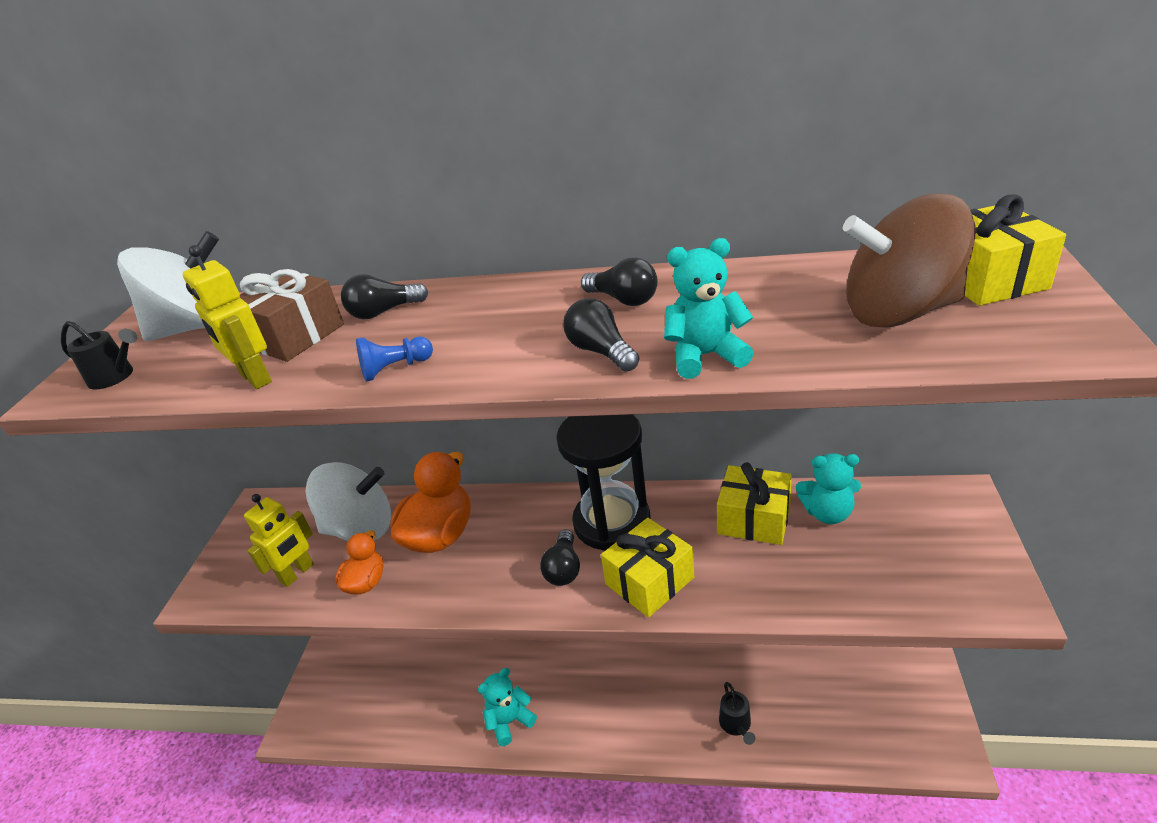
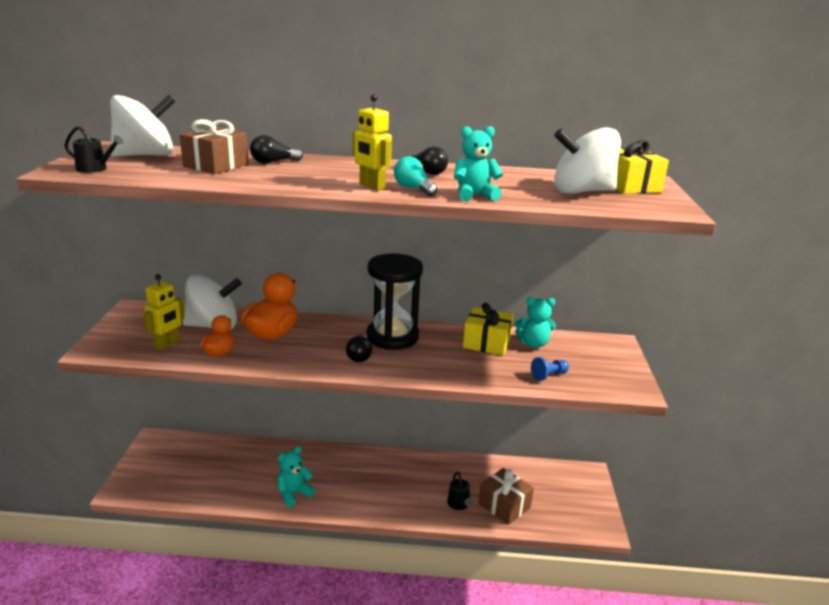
camera: 10 degrees left, 10 degrees down
yellow robot [183,245,272,389] -> yellow robot moved to [353,94,392,191]
blue pawn [356,336,433,382] -> blue pawn moved to [531,357,569,381]
black light bulb [563,298,639,372] -> turquoise light bulb [394,157,438,196]
yellow gift [601,518,694,617] -> none
brown spinning top [843,193,975,328] -> white spinning top [554,127,621,194]
none -> brown gift [478,468,534,525]

